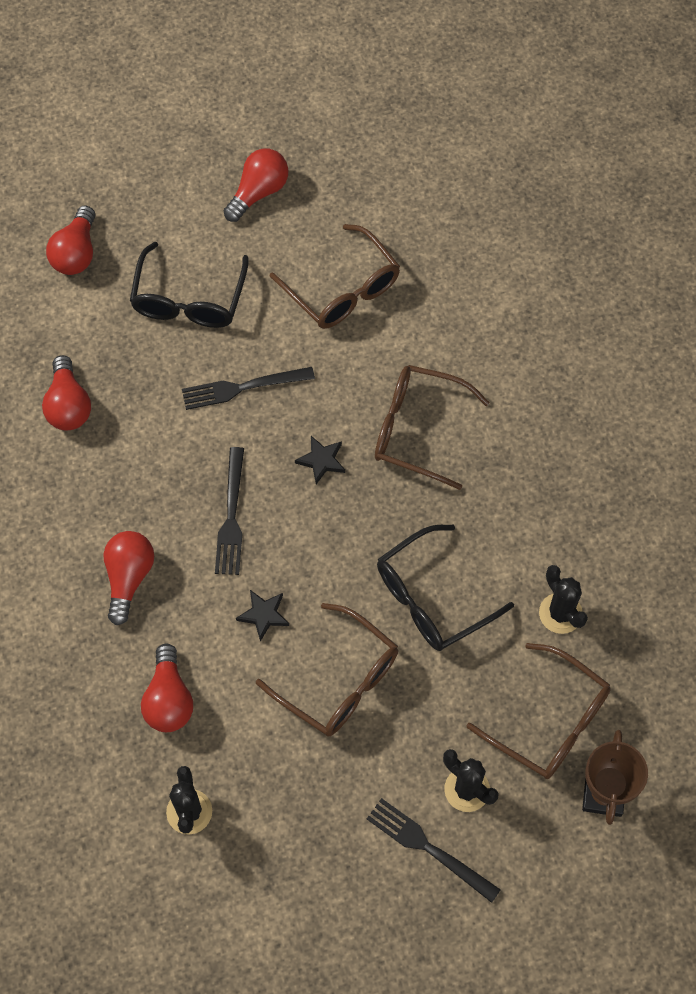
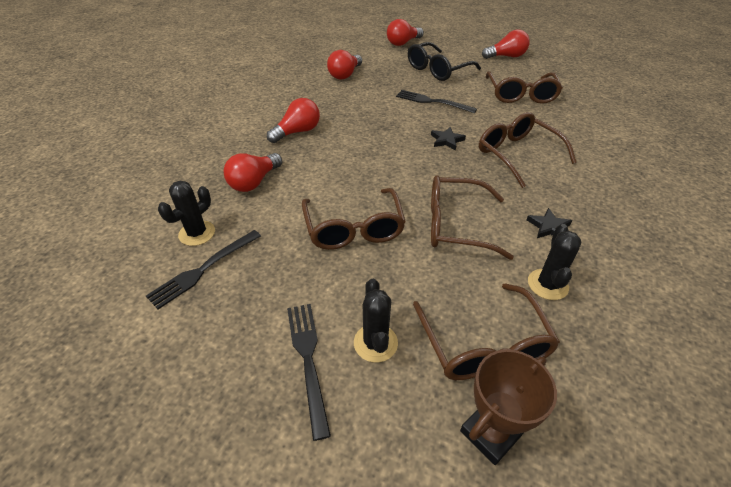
camera: 40 degrees right, 20 degrees down
black fork [215,447,244,575] -> black fork moved to [146,230,261,309]
black star [236,590,289,642] -> black star moved to [527,208,572,238]
black glasses [377,525,514,651] -> brown glasses [431,175,514,260]

